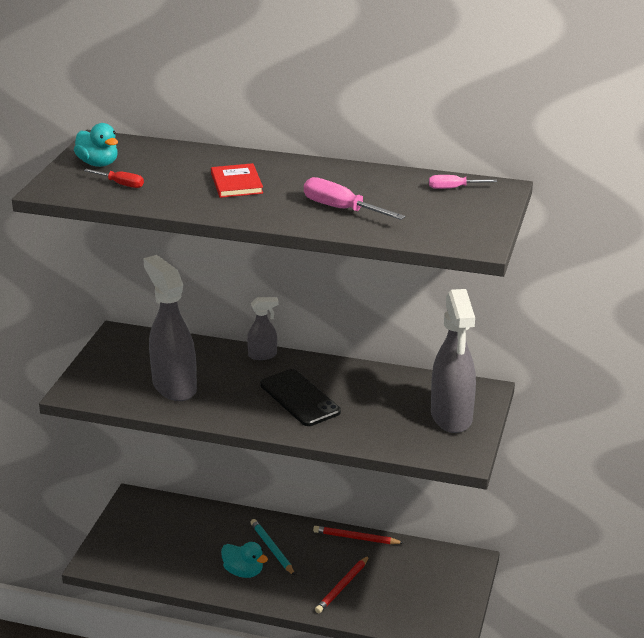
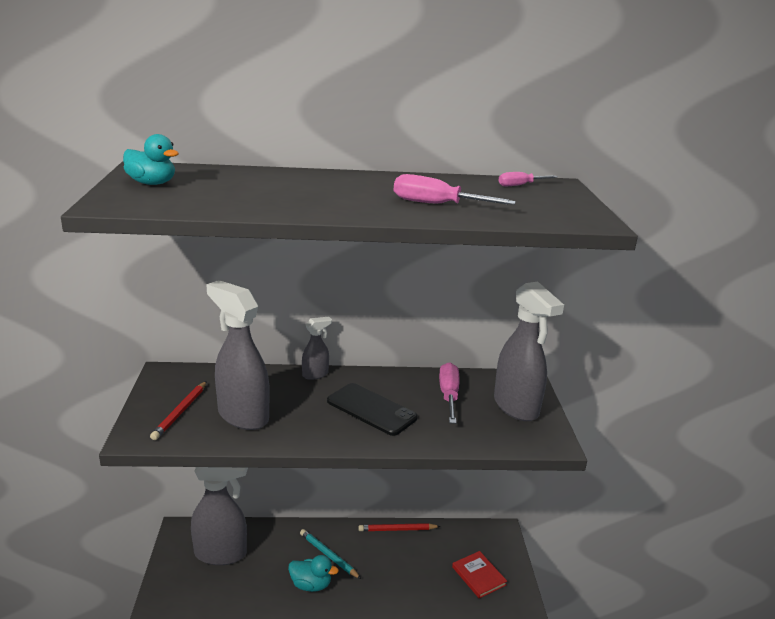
camera: 20 degrees left, 5 degrees down
red screwdriver [84,169,144,188] -> none
red book [211,163,263,198] -> red book moved to [452,551,507,598]
red pencil [315,556,369,613] -> red pencil moved to [150,381,207,440]
none -> grey spray bottle [191,467,248,565]
none -> pink screwdriver [439,362,460,424]

